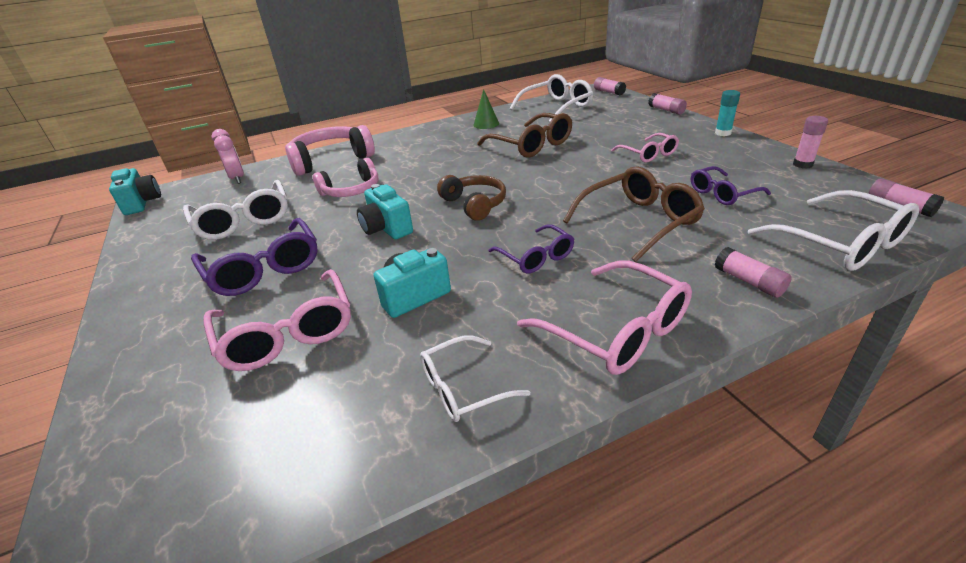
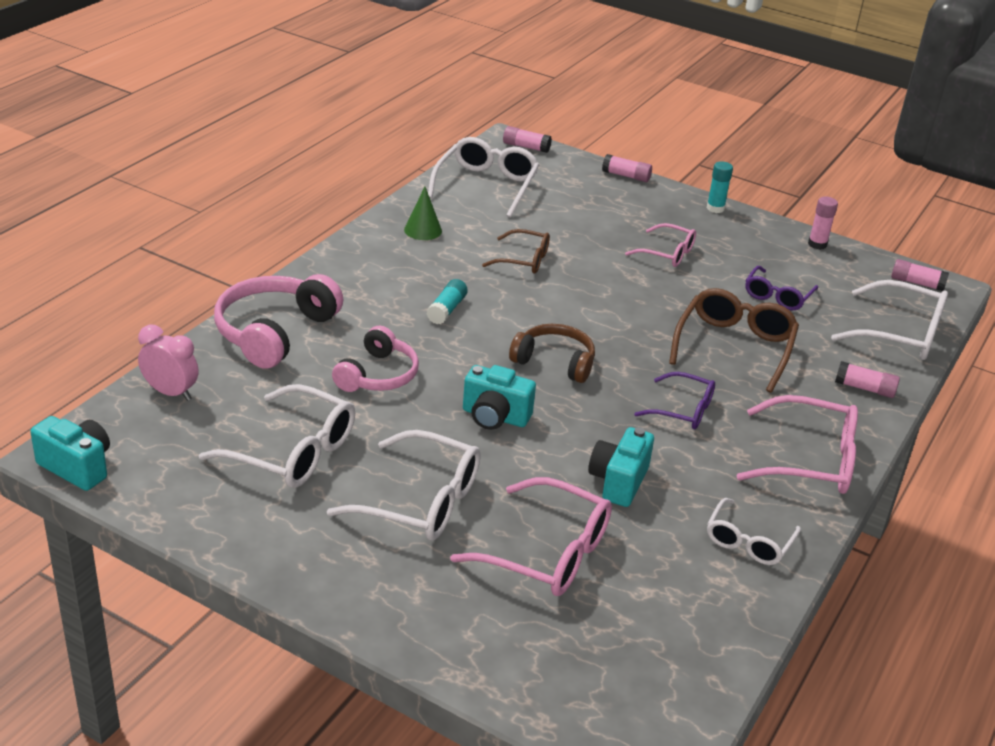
camera: 40 degrees left, 0 degrees up
purple glasses [191,218,318,296] -> white glasses [327,430,480,540]
brown glasses [477,113,572,158] -> brown glasses [482,229,550,274], size x0.62
none -> turquoise glue stick [426,279,468,324]

